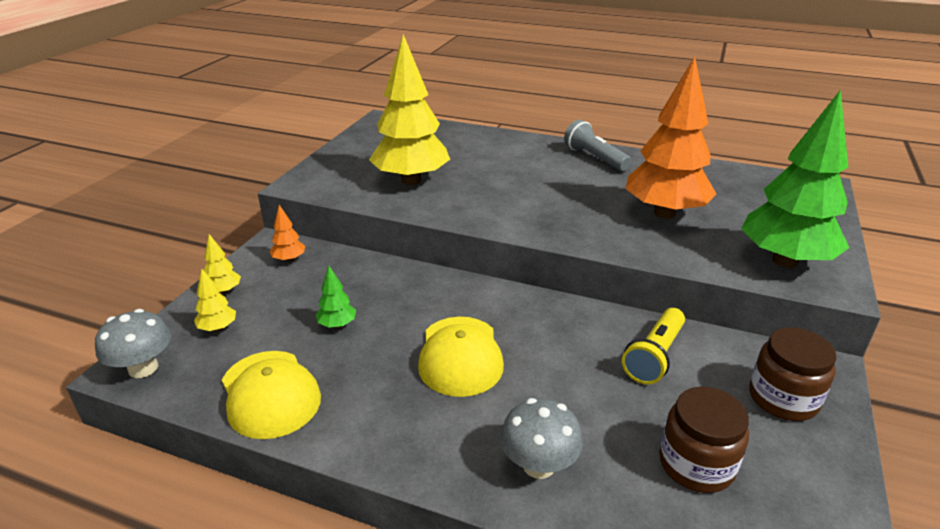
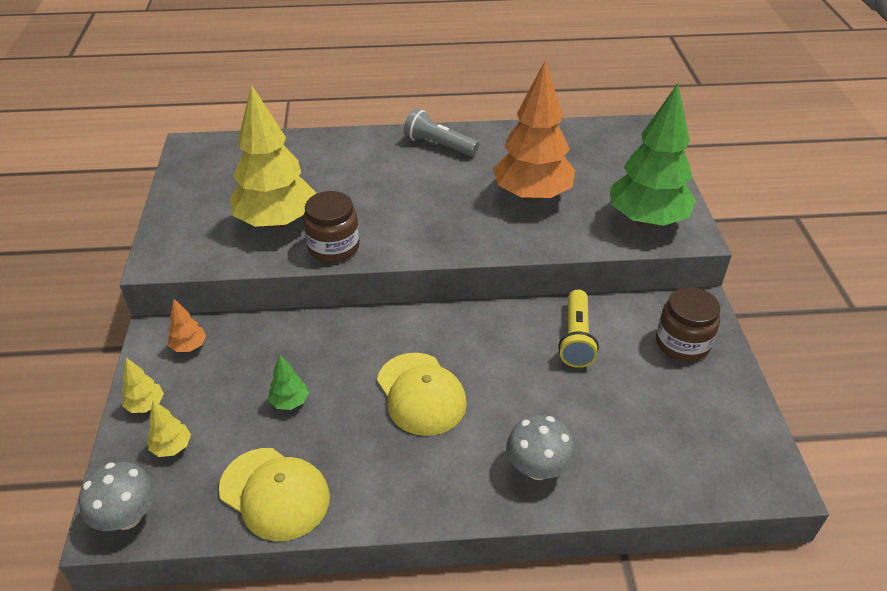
camera: 25 degrees left, 10 degrees up
brown jar [659,387,749,493] -> brown jar moved to [303,191,360,262]

